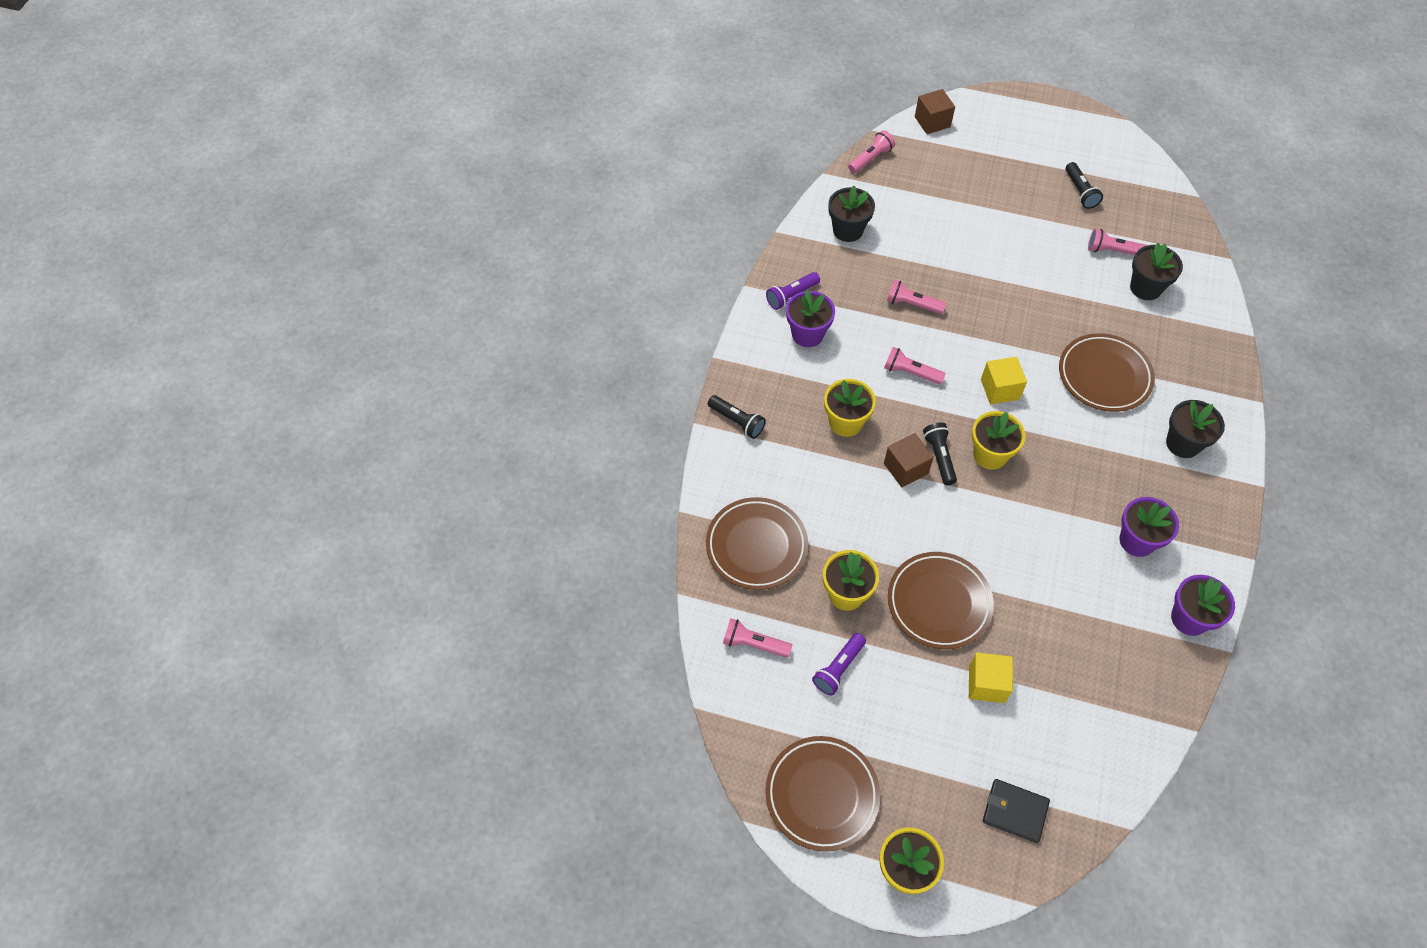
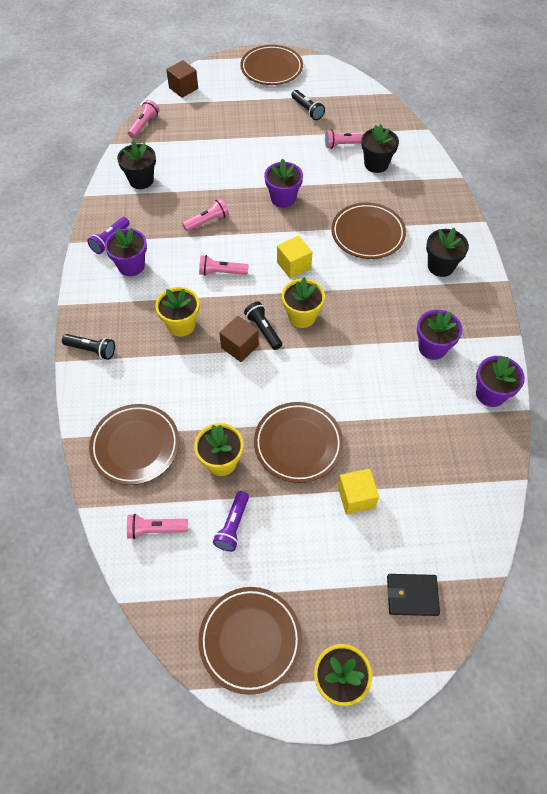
camera: 20 degrees left, 0 degrees up
pink flashlight [887,280,946,314] -> pink flashlight turned 150 degrees clockwise [182,198,229,231]
none -> brown plate [240,45,303,85]
none -> purple flower pot [264,158,303,208]

